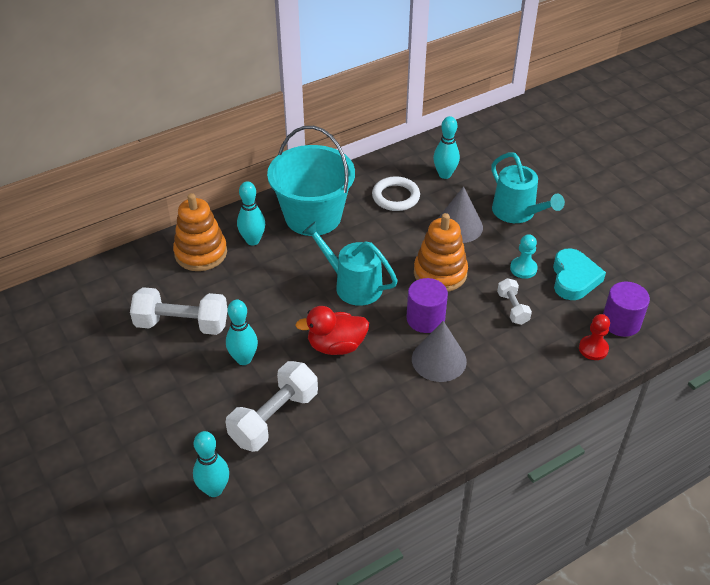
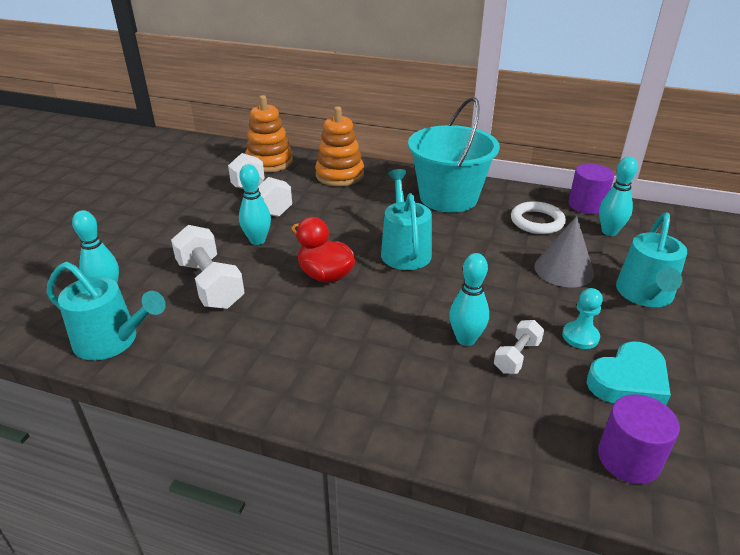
camera: 50 degrees right, 10 degrees down
white dumbbell [226,361,318,452] -> white dumbbell turned 60 degrees clockwise [171,225,245,309]
turquoise bowling pin [237,181,265,245] -> turquoise bowling pin moved to [449,253,489,346]
purple cylinder [406,278,448,333] -> purple cylinder moved to [568,164,614,214]
grey cone [412,321,467,382] -> none
orange stacking toy [414,213,468,292] -> orange stacking toy moved to [245,95,293,172]
red pawn [579,314,610,360] -> none
none -> turquoise watering can [47,262,166,360]

